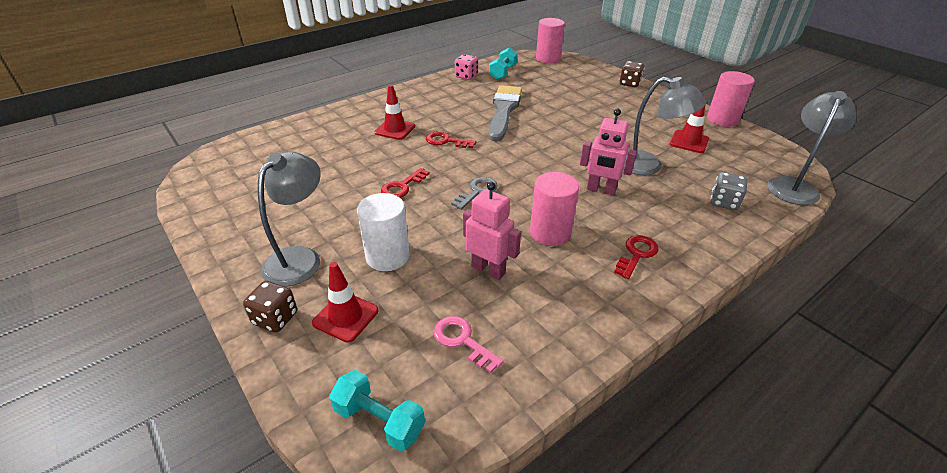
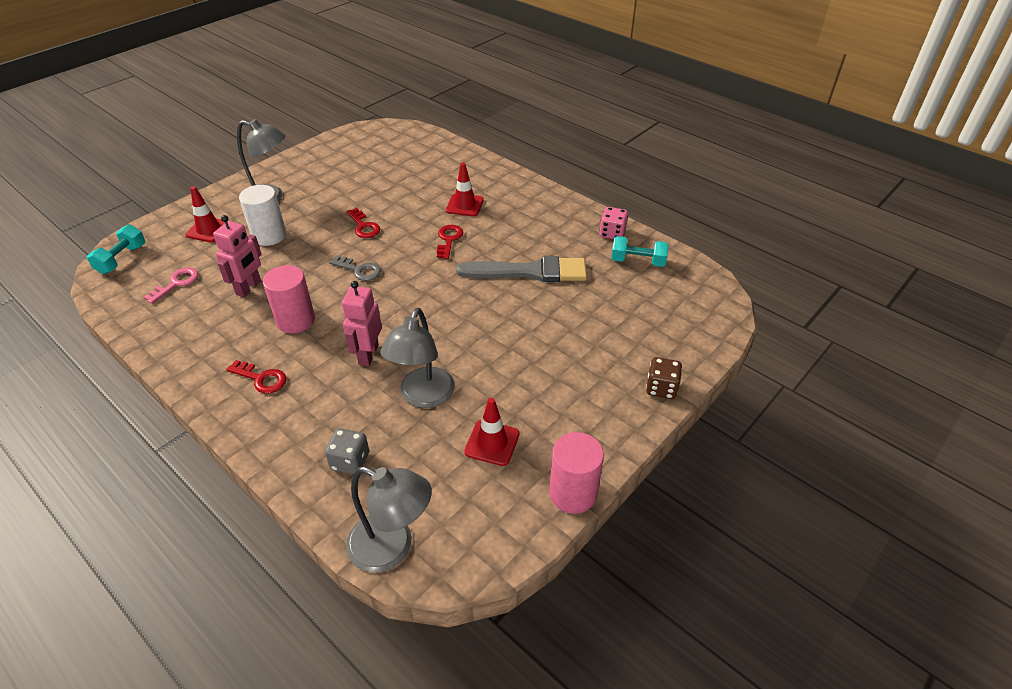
camera: 80 degrees right, 5 degrees up
brown dice [243,281,297,333] -> none
red key [381,168,430,198] -> red key turned 150 degrees counterclockwise [347,208,380,238]
pink cylinder [536,18,565,64] -> none

